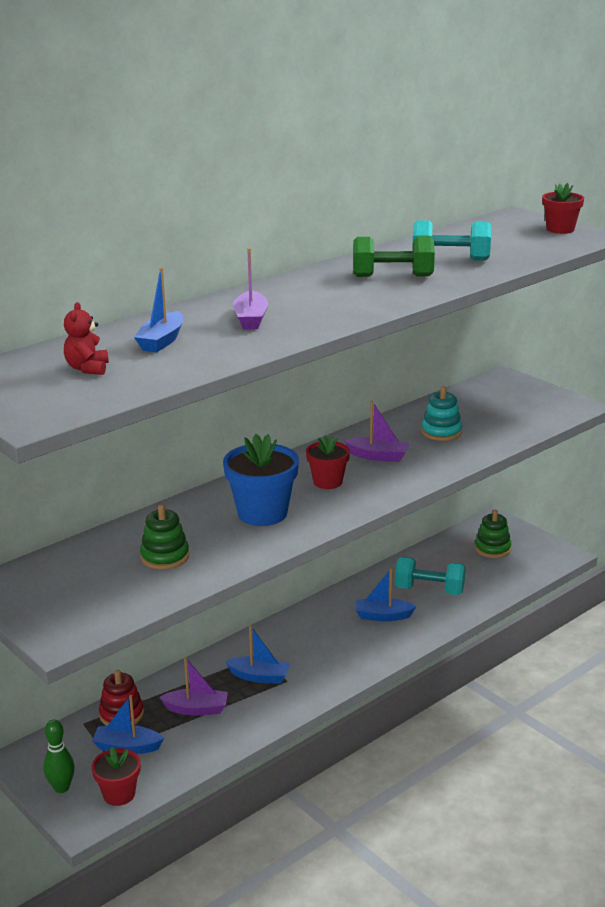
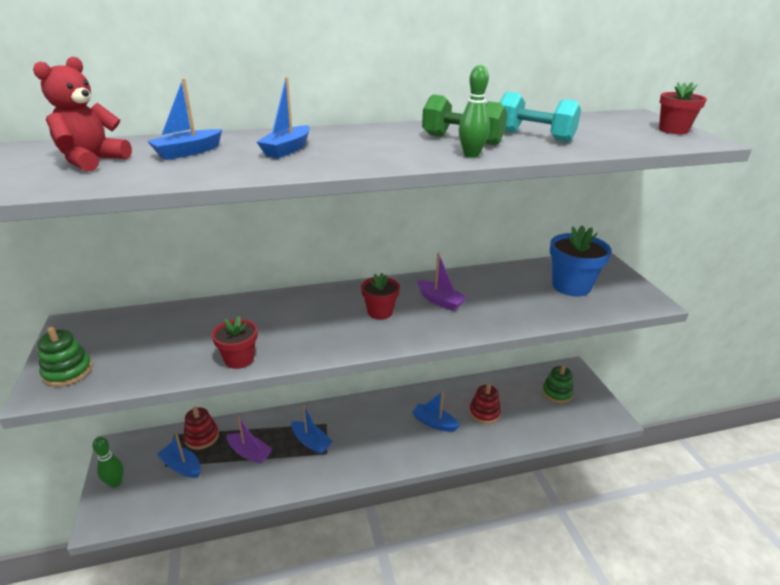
camera: 25 degrees right, 5 degrees up
red teddy bear [64,302,109,375] -> red teddy bear [33,57,132,172], size x1.52
red flower pot [92,747,141,806] -> red flower pot moved to [212,316,258,369]
green stacking toy [140,504,189,570] -> green stacking toy moved to [37,327,92,387]
blue flower pot [223,434,299,526] -> blue flower pot moved to [550,225,612,297]
purple boat [233,248,268,330] -> blue boat [257,77,310,158]
turquoise dumbbell [395,557,466,595] -> red stacking toy [469,384,501,424]
turquoise stacking toy [421,386,462,441] -> none
none -> green bowling pin [459,65,490,158]

